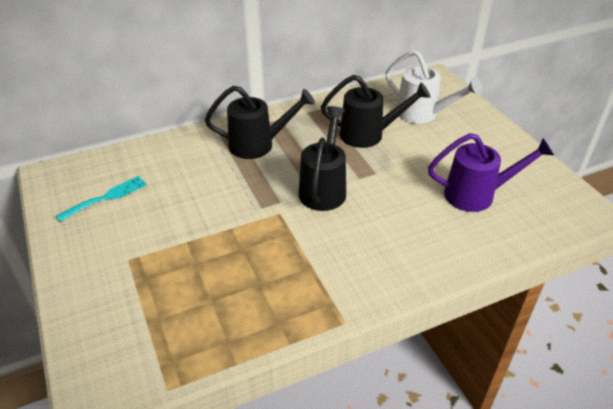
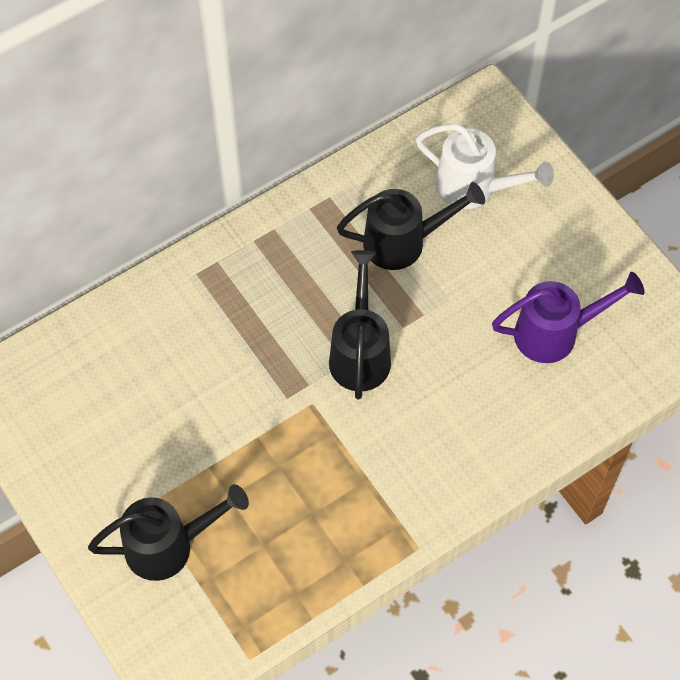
camera: 10 degrees left, 20 degrees up
turquoise fork [56,176,147,222] -> none
black watering can [205,86,315,159] -> black watering can moved to [88,484,249,581]

